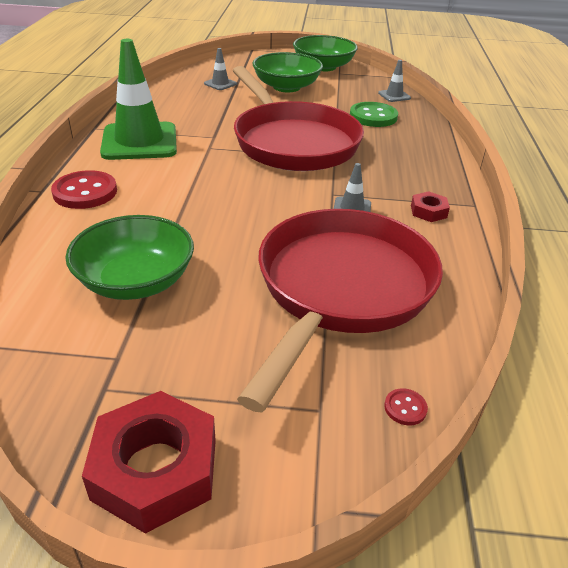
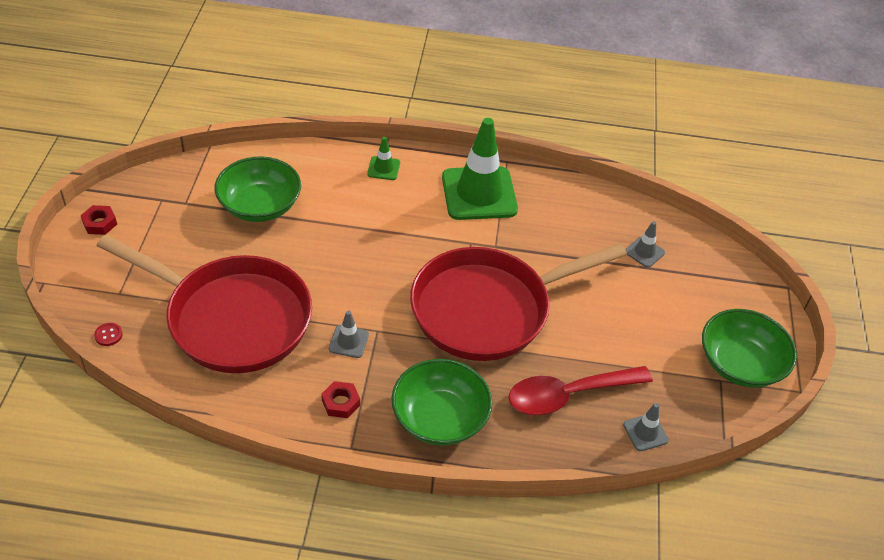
camera: 90 degrees right, 10 degrees up
red button [51,170,117,209] -> green traffic cone [367,137,400,180]
red nut [82,391,216,534] -> red nut [81,205,117,235], size x0.50
green bowl [252,52,323,92] -> green bowl moved to [392,359,492,446]
green button [350,102,398,127] -> red spoon [509,366,653,415]

